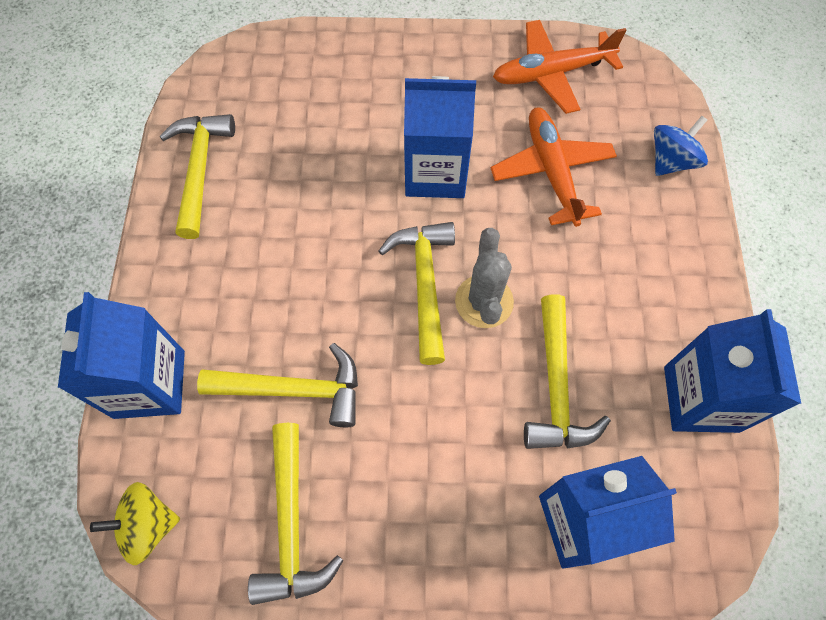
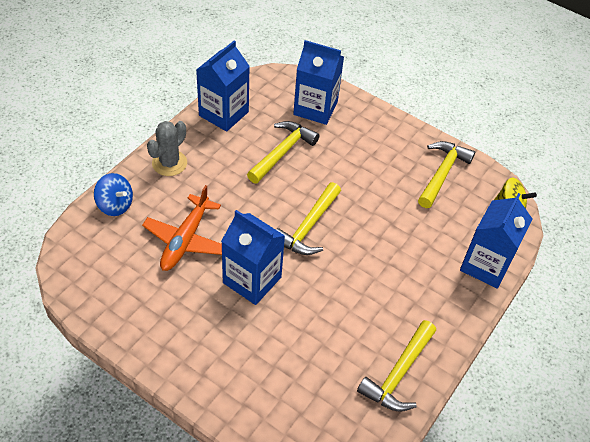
camera: 150 degrees left, 15 degrees down
yellow hammer [197,343,358,427] -> none
grey cactus [455,228,514,328] -> grey cactus moved to [147,121,187,176]
orange plane [493,20,626,114] -> none
blue spinning top [654,116,708,176] -> blue spinning top turned 135 degrees counterclockwise [94,173,133,216]

